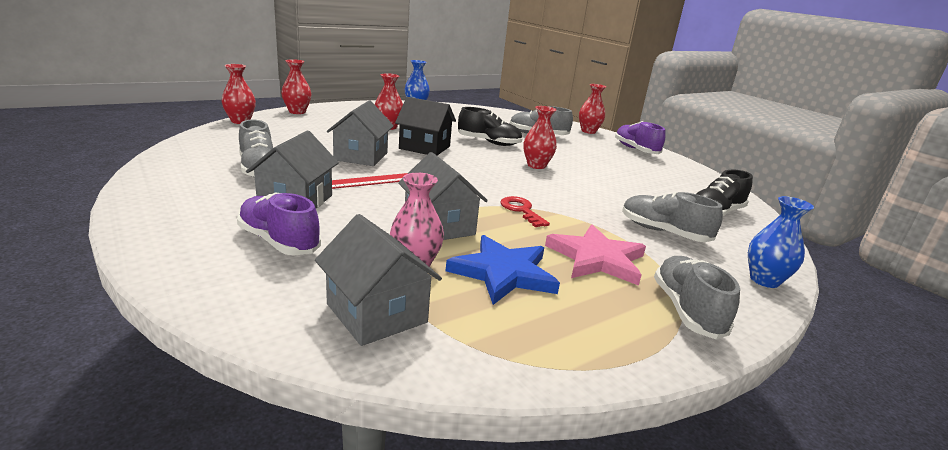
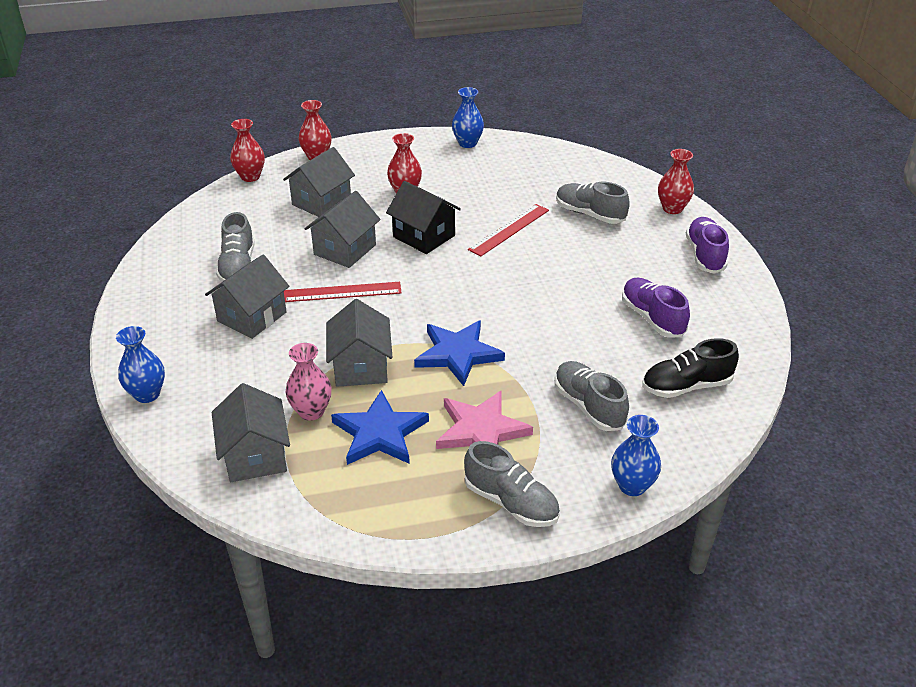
camera: 25 degrees right, 15 degrees up
purple shoe [237,193,321,256] -> purple shoe moved to [622,278,690,337]
black shoe [458,107,523,146] -> red ruler [468,204,549,256]
red key [500,196,550,227] -> blue star [414,320,505,386]
red vase [523,106,557,169] -> none
grey shoe [654,256,740,339] -> grey shoe turned 105 degrees clockwise [464,441,560,527]
none -> blue vase [116,326,165,403]
none -> grey house [283,147,355,217]

